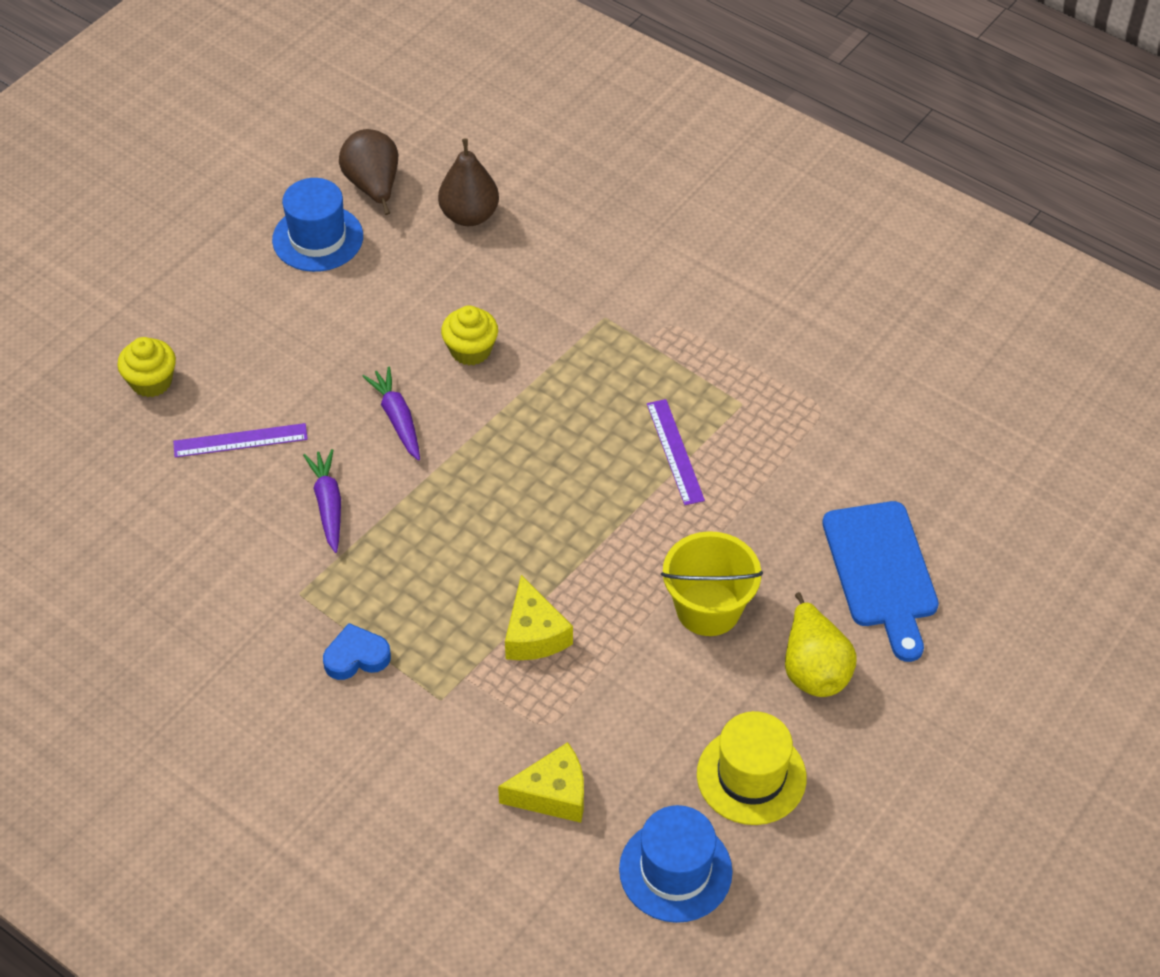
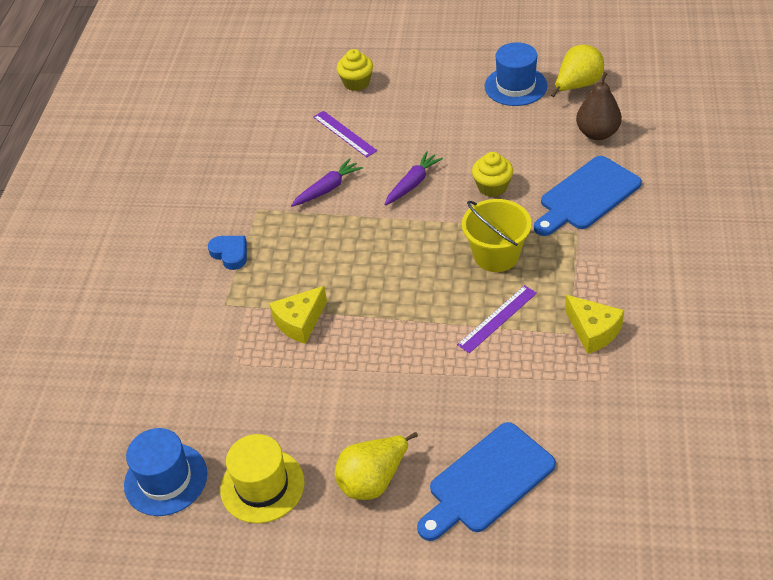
camera: 65 degrees right, 5 degrees down
brown pear [339,129,398,215] -> yellow pear [551,45,604,97]
yellow cheese [498,742,584,823] -> yellow cheese moved to [565,295,624,354]
yellow bucket [661,531,763,636] -> yellow bucket moved to [462,199,531,272]
none -> blue cutting board [534,156,642,236]

